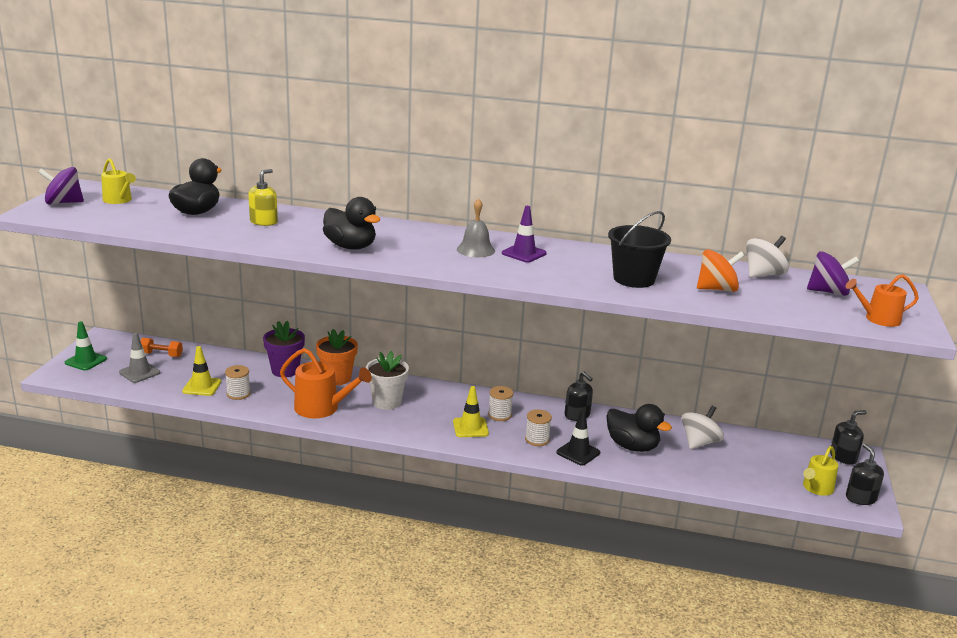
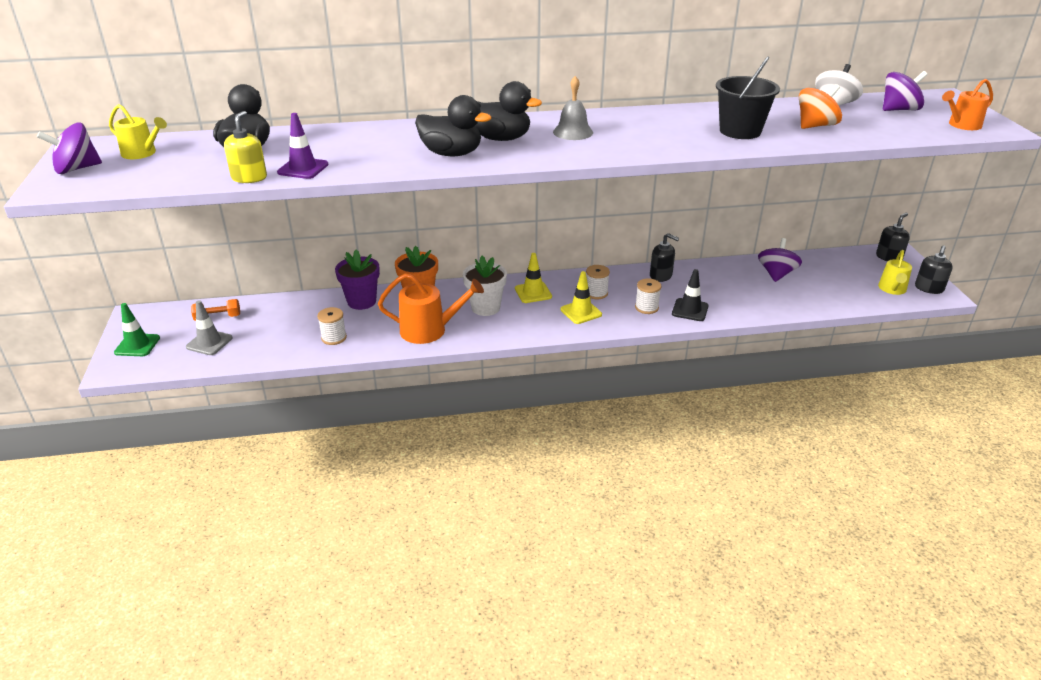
camera: 20 degrees left, 10 degrees up
yellow traffic cone [182,346,221,396] -> yellow traffic cone moved to [515,253,552,303]
yellow soap dispenser [248,169,278,226] -> yellow soap dispenser moved to [224,111,267,183]
purple traffic cone [502,206,547,263] -> purple traffic cone moved to [277,113,329,179]
black duck [606,404,672,452] -> black duck moved to [475,81,542,141]
white spinning top [681,406,724,449] -> purple spinning top [758,238,802,282]
black soap dispenser [846,444,884,505] -> black soap dispenser turned 120 degrees counterclockwise [915,246,953,294]

